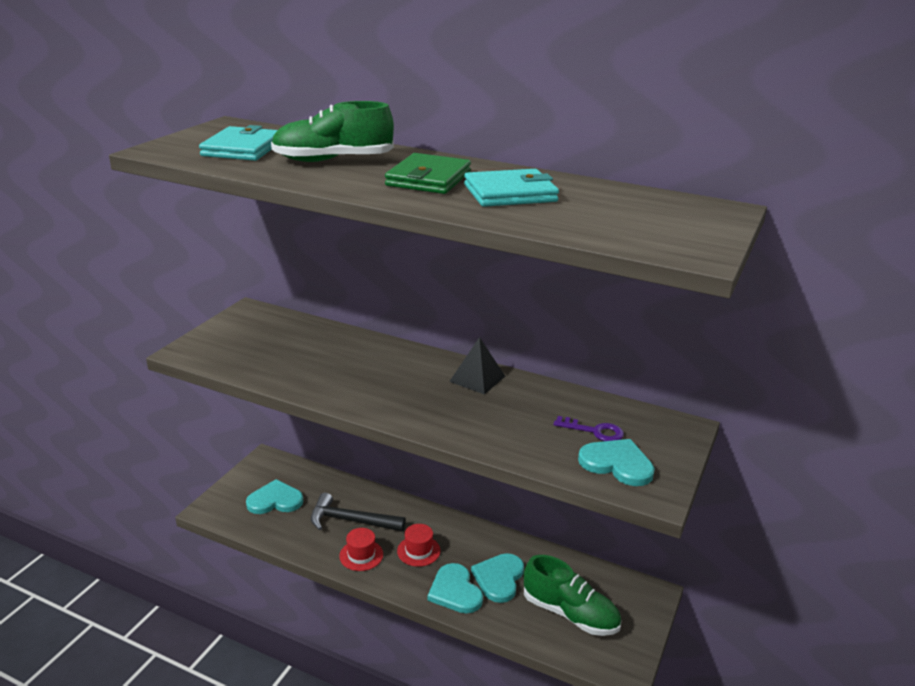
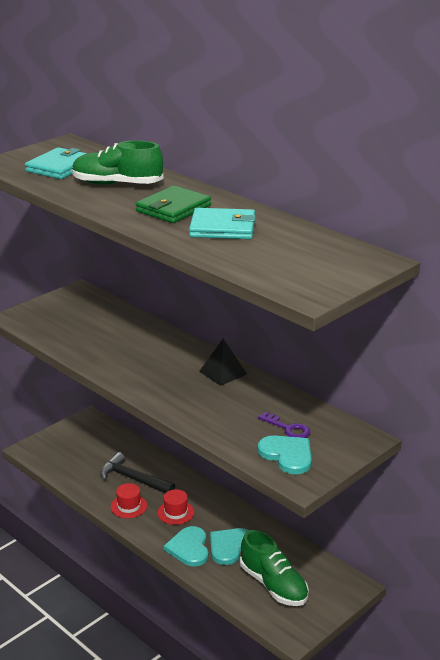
camera: 20 degrees right, 0 degrees up
turquoise heart [246,479,303,514] -> none

